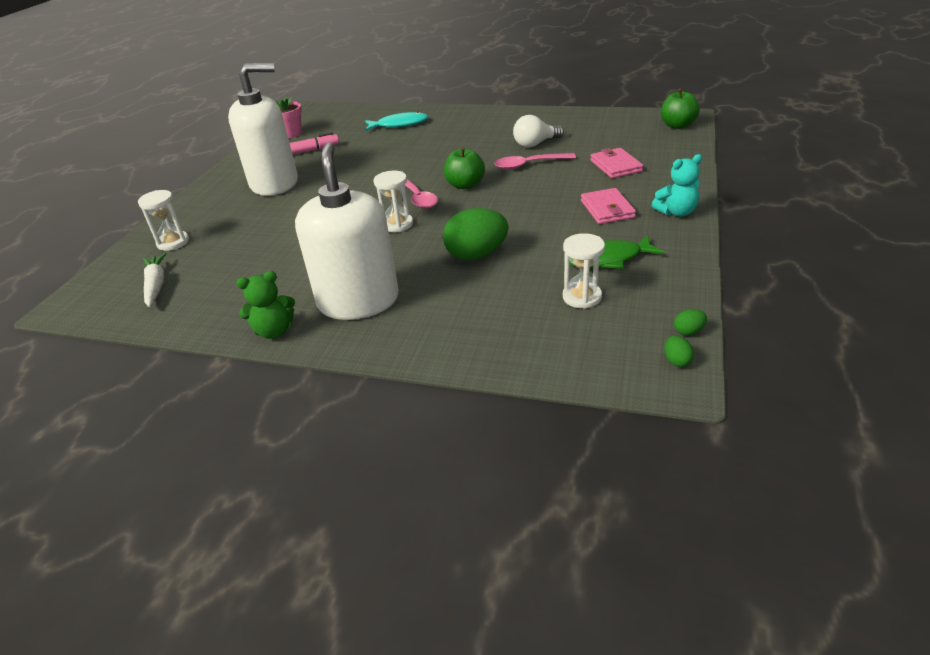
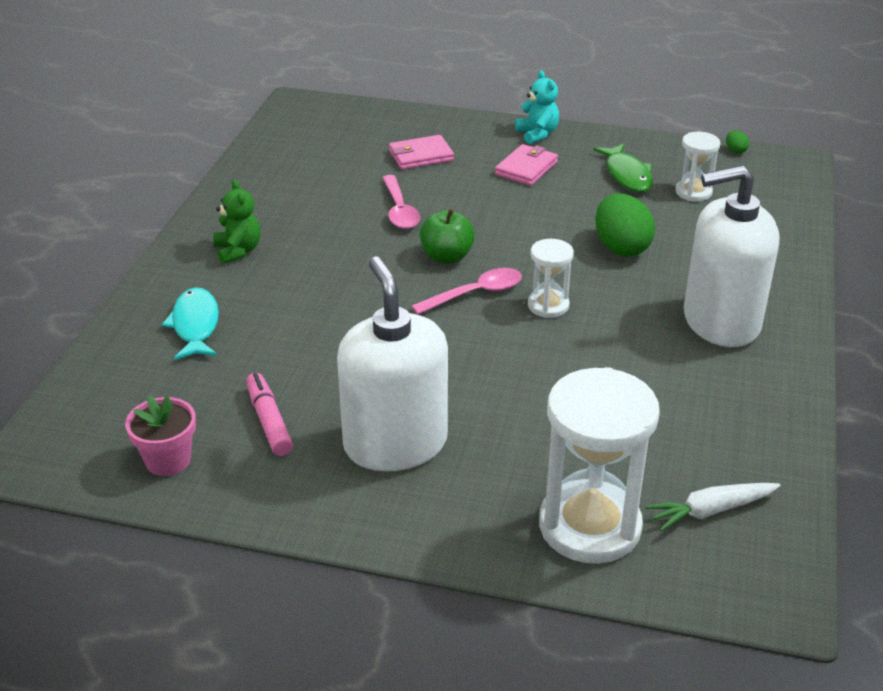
camera: 95 degrees left, 0 degrees up
white hourglass [138,190,189,251] -> white hourglass [539,367,660,564], size x1.97
green teddy bear [236,271,295,339] -> green teddy bear moved to [213,180,261,264]
white light bulb [513,115,564,147] -> none
pink wallet [581,188,636,224] -> pink wallet turned 45 degrees counterclockwise [495,144,558,186]
green apple [661,89,700,129] -> none
green egg [664,336,694,367] -> none

